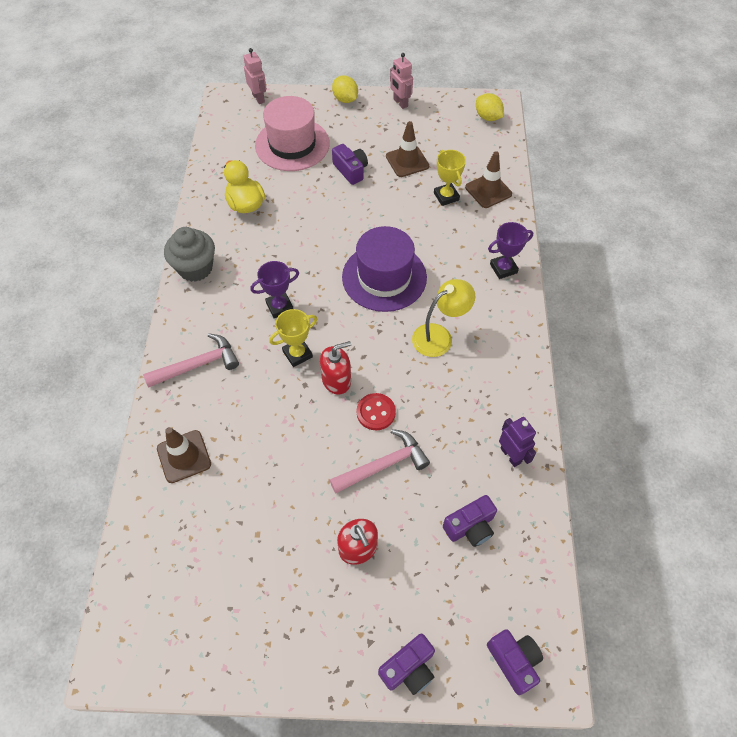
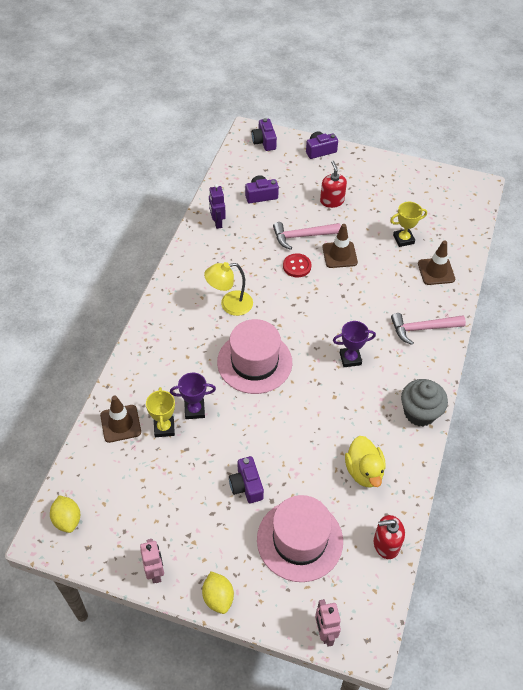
camera: 165 degrees left, 5 degrees down
yellow trophy [269,309,317,367] -> yellow trophy moved to [390,202,427,247]
red soap dispenser [320,341,351,395] -> red soap dispenser moved to [374,515,405,559]
purple hat [342,226,427,312] -> pink hat [217,319,292,394]
brown traffic cone [386,121,429,177] -> brown traffic cone moved to [322,224,358,268]
purple trophy [488,222,533,279] -> purple trophy moved to [170,373,216,419]

